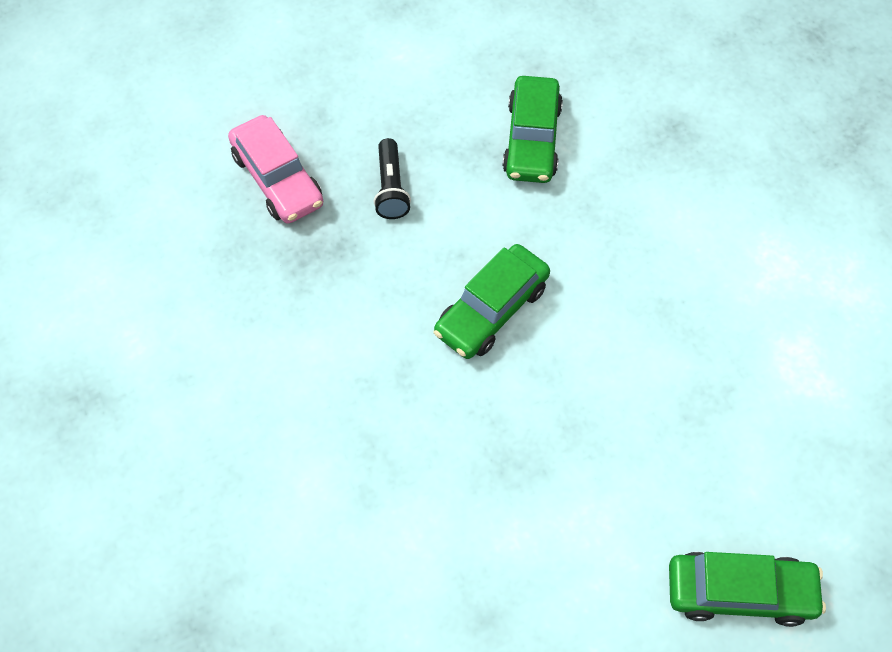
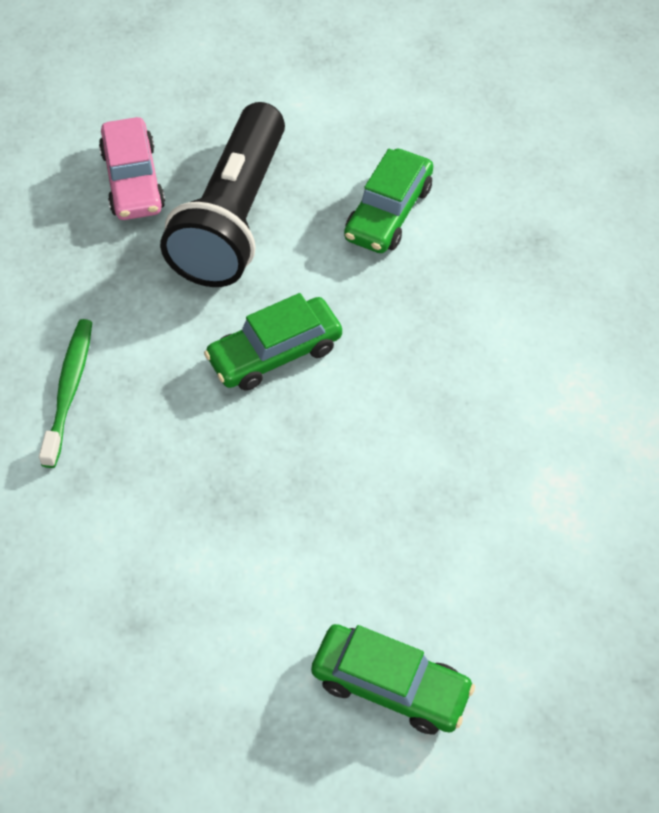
camera: 20 degrees right, 5 degrees down
black flashlight [374,138,411,219] -> black flashlight [160,102,285,287], size x2.43
none -> green toothbrush [39,319,92,468]

